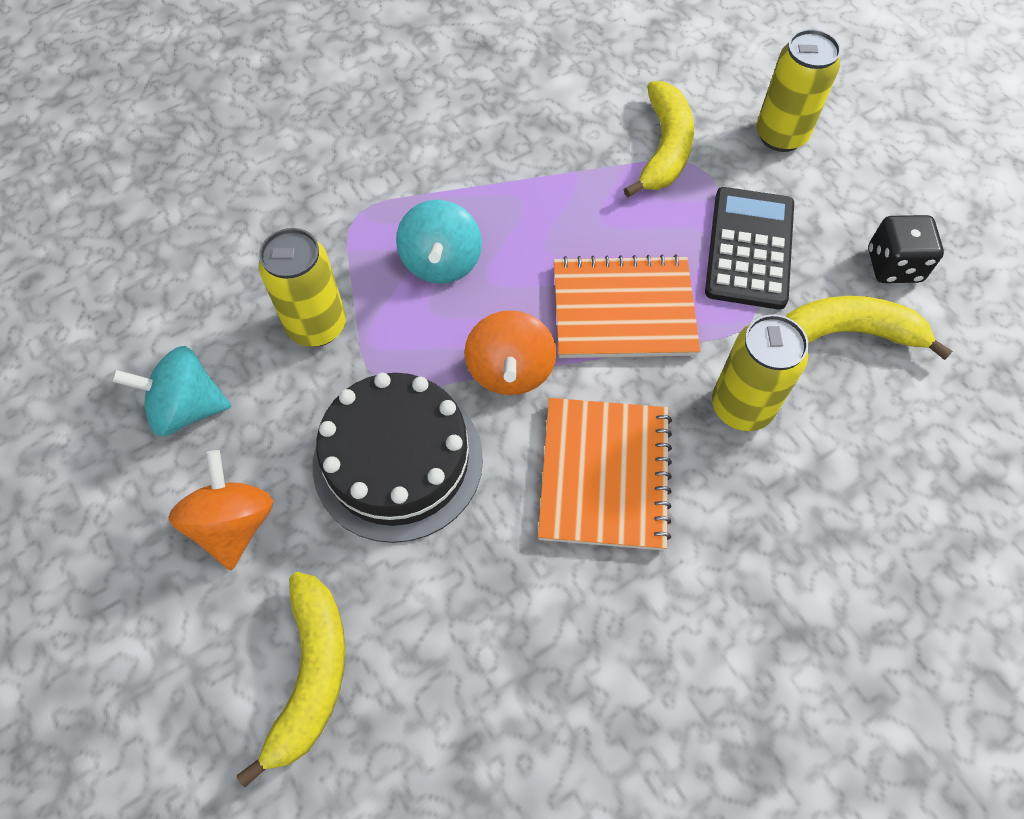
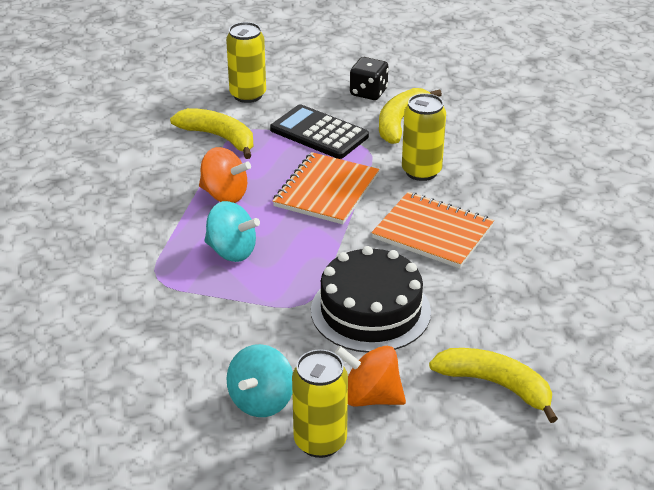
camera: 65 degrees left, 25 degrees down
yellow can [259,228,346,347] -> yellow can moved to [292,349,348,458]
orange spinning top [464,310,556,395] -> orange spinning top moved to [199,147,251,203]

